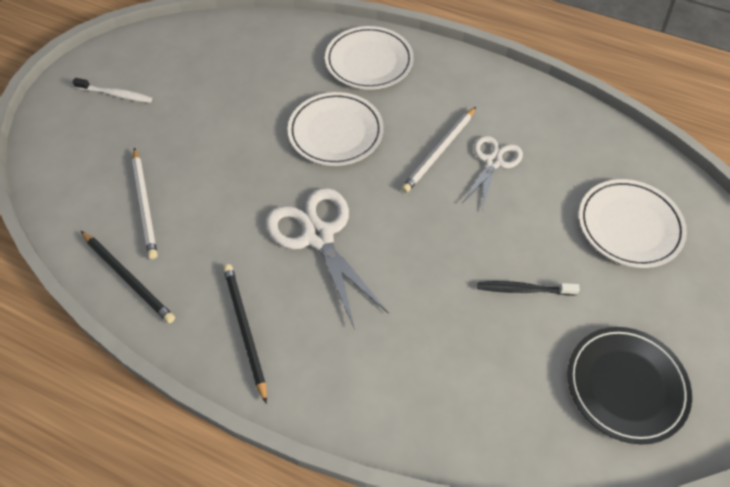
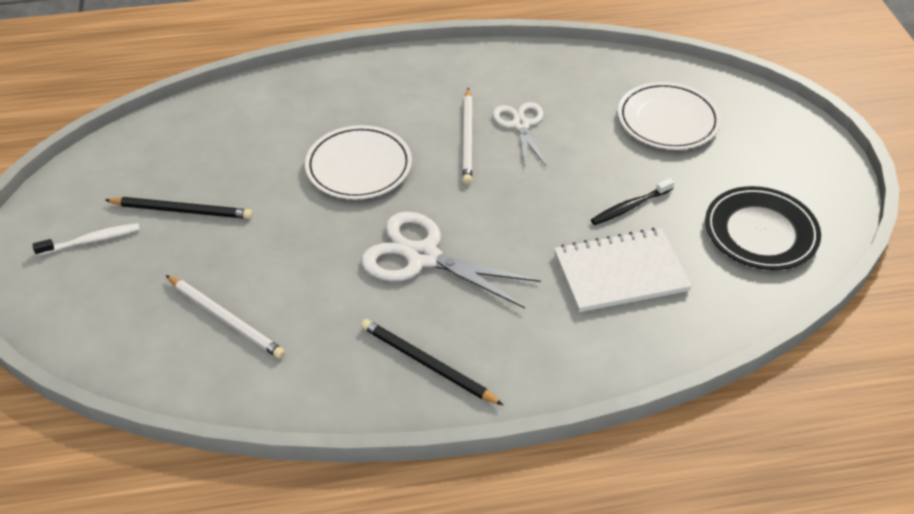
camera: 35 degrees left, 10 degrees down
black pencil [81,231,175,323] -> black pencil moved to [106,197,252,219]
white plate [325,26,414,90] -> none
none -> white notebook [554,228,692,312]

